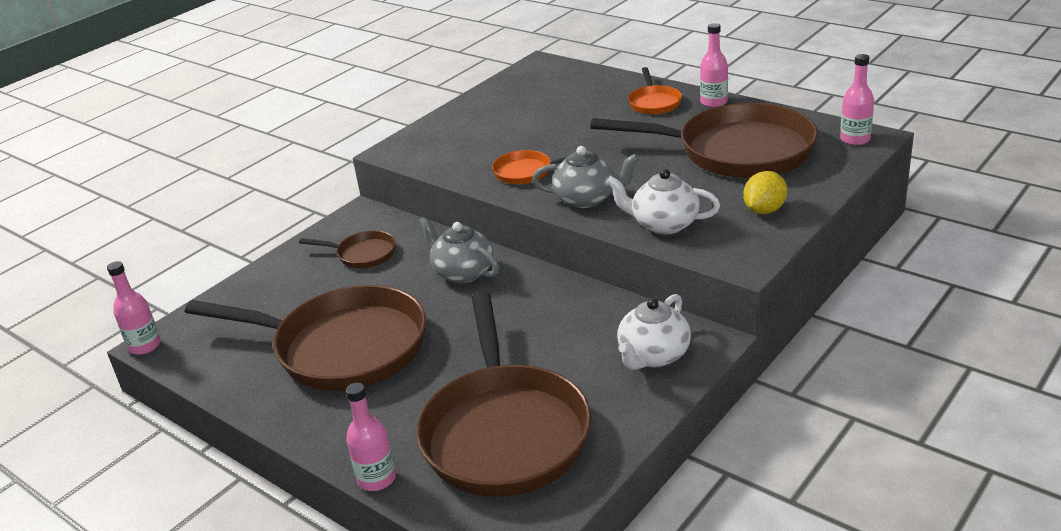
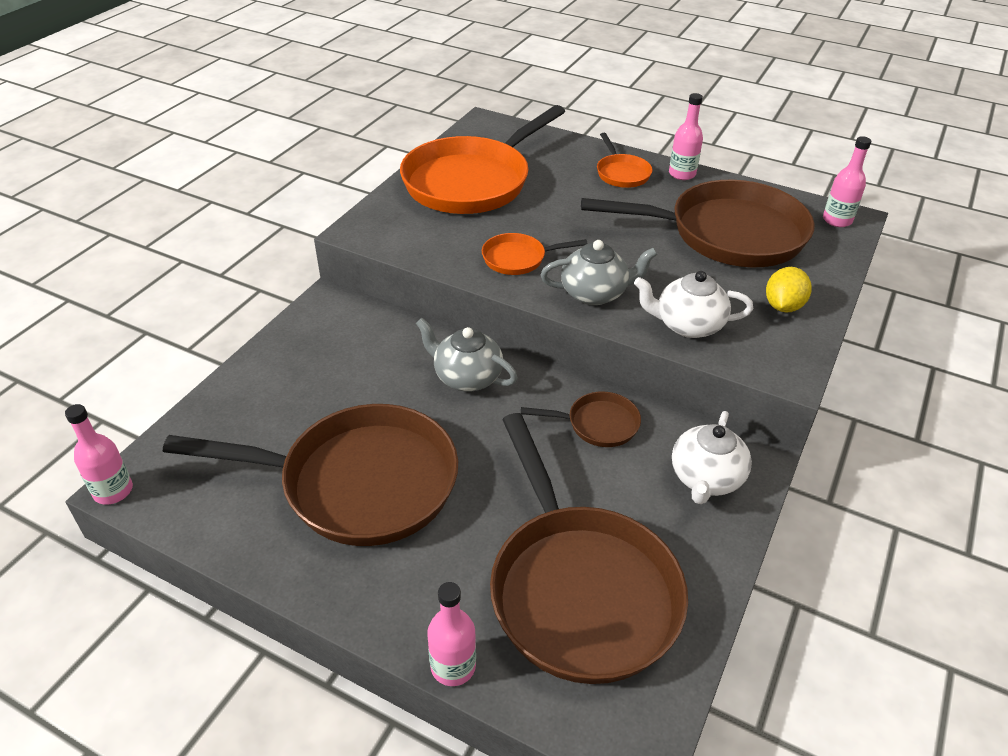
camera: 15 degrees left, 10 degrees up
brown pan [299,231,396,268] -> brown pan moved to [521,391,641,447]
none -> orange pan [400,105,565,214]

